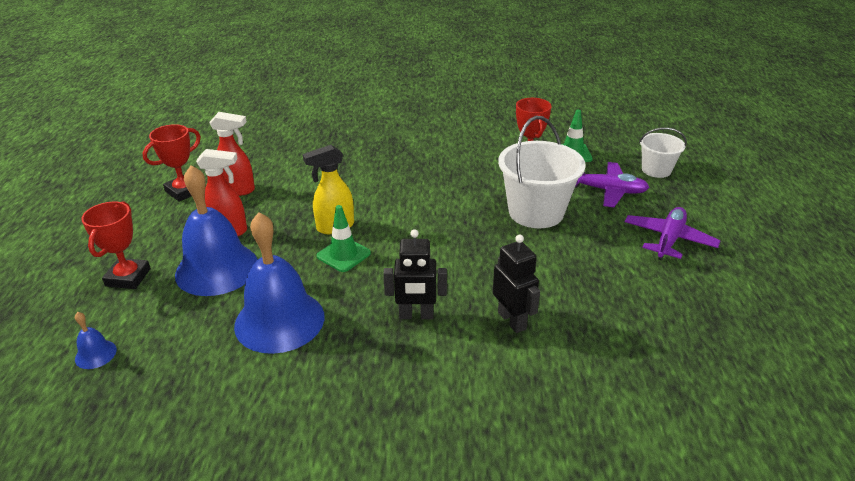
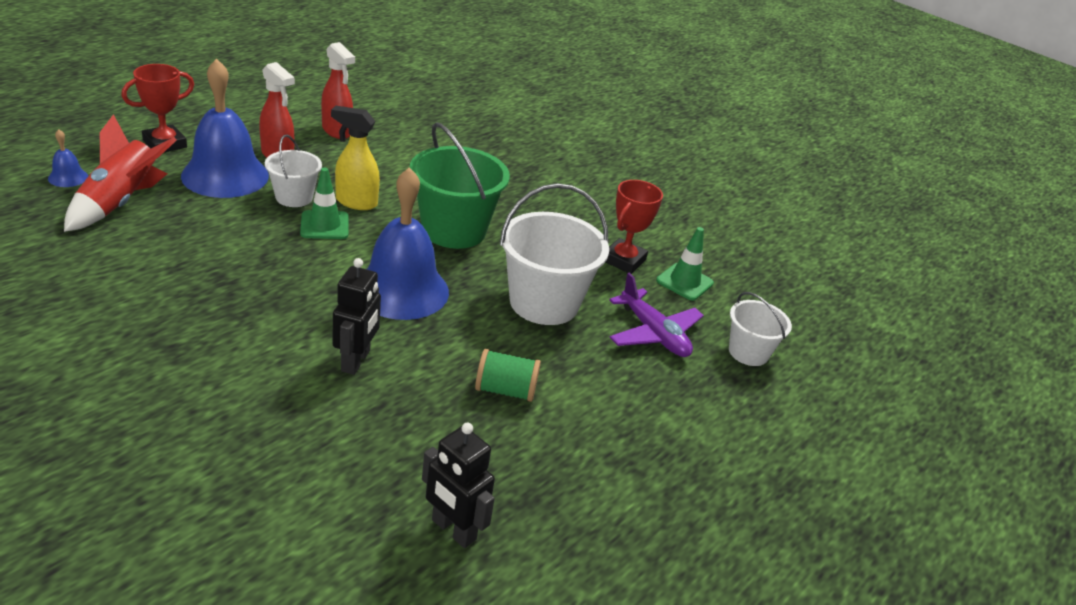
camera: 35 degrees right, 0 degrees up
red trophy [143,124,201,202] -> none
blue bell [234,212,325,354] -> blue bell moved to [367,167,449,320]
black robot [383,229,447,319] -> black robot moved to [422,423,495,548]
purple plane [625,207,720,261] -> none
none -> red rocket [64,114,177,232]
none -> white bucket [265,135,322,207]
none -> green bucket [410,123,510,249]
none -> green spool [475,349,541,402]

